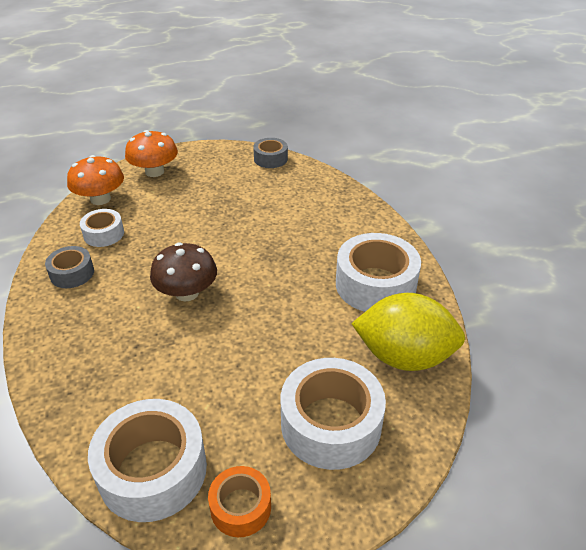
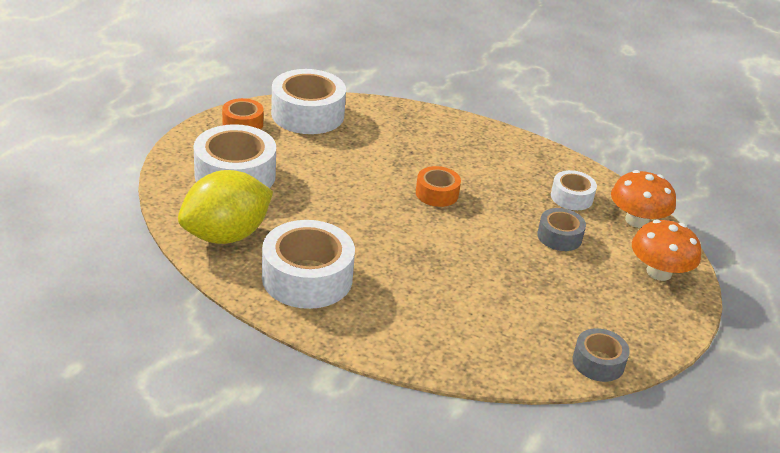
camera: 130 degrees right, 5 degrees down
grey tape [45,246,94,288] -> grey tape moved to [537,208,586,251]
brown mushroom [150,243,217,301] -> orange tape [416,166,461,207]

